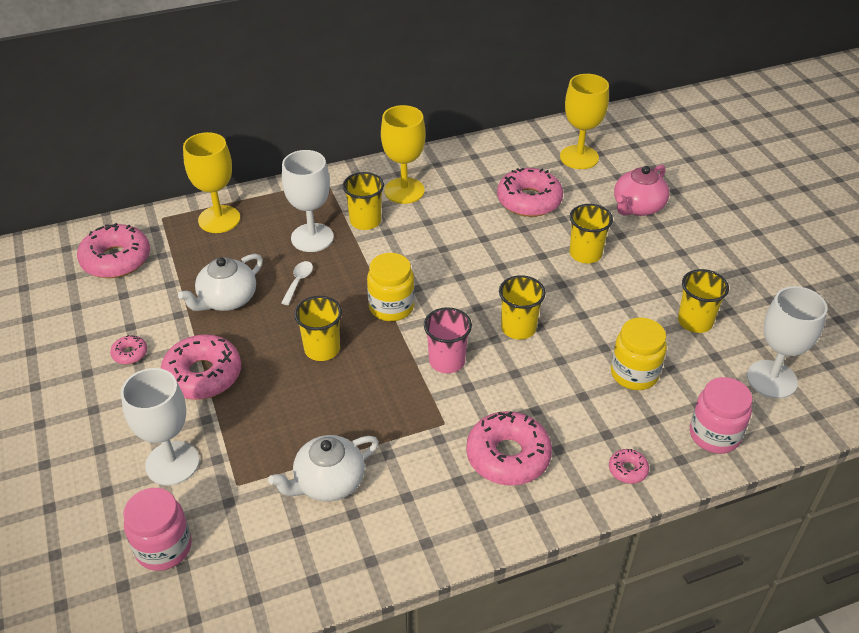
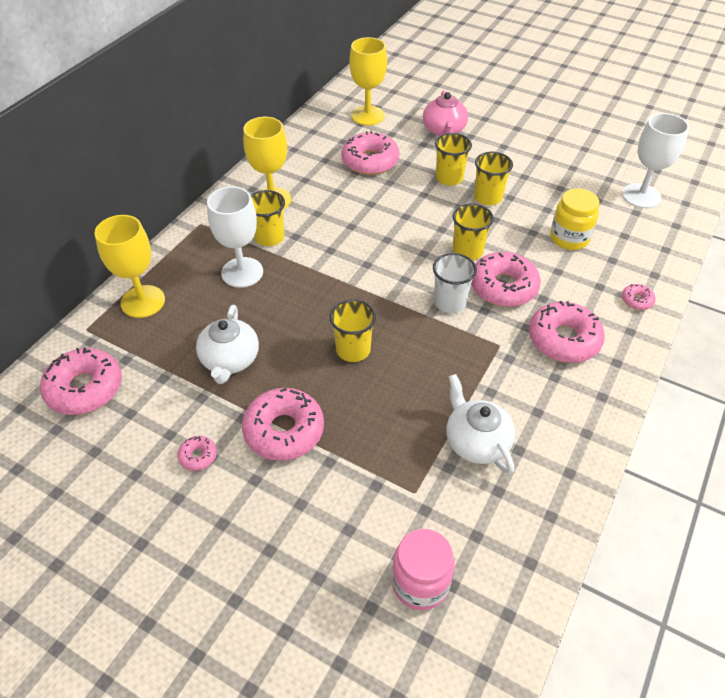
camera: 40 degrees left, 5 degrees up
white goblet [121,368,199,486] -> none
white teapot [268,435,379,501] -> white teapot turned 135 degrees clockwise [447,374,515,475]
white spoon [281,261,313,305] -> none
yellow jar [367,253,415,321] -> none
pink cup [424,307,472,373] -> white cup [433,253,477,313]
yellow cup [678,269,729,333] -> yellow cup moved to [474,152,513,205]
pink jar [690,377,752,454] -> none
none -> pink donut [471,252,541,307]

